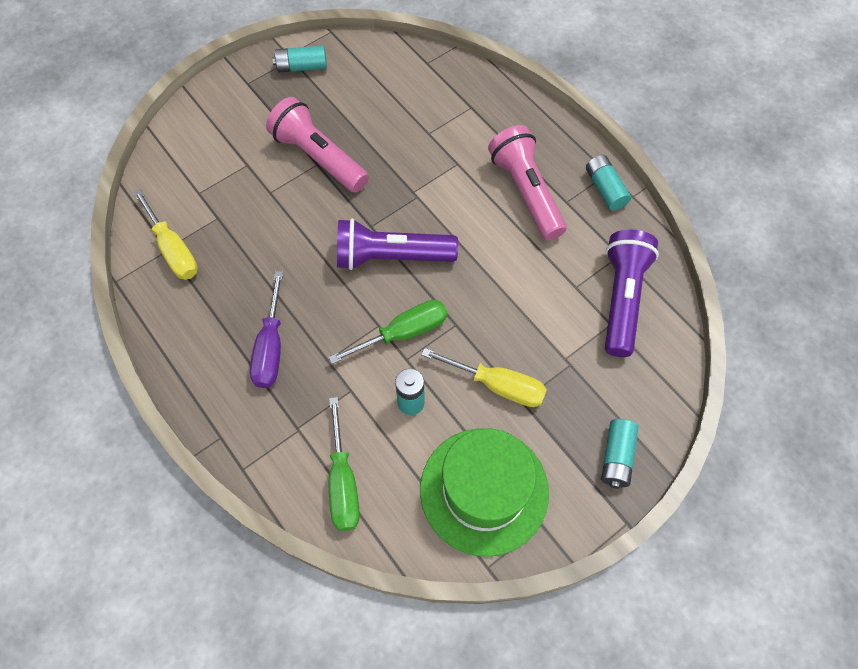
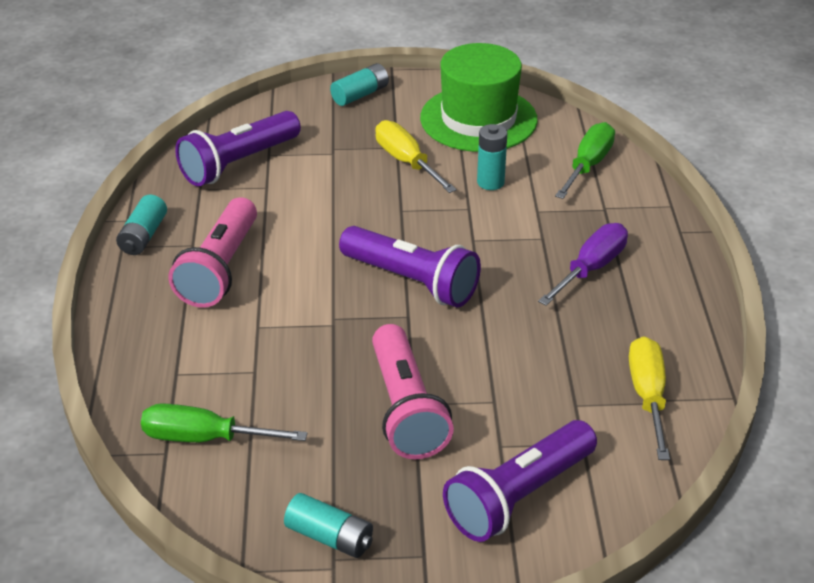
camera: 145 degrees left, 25 degrees down
green screwdriver [329,300,447,364] -> green screwdriver moved to [141,403,307,442]
none -> purple flashlight [443,420,597,542]

